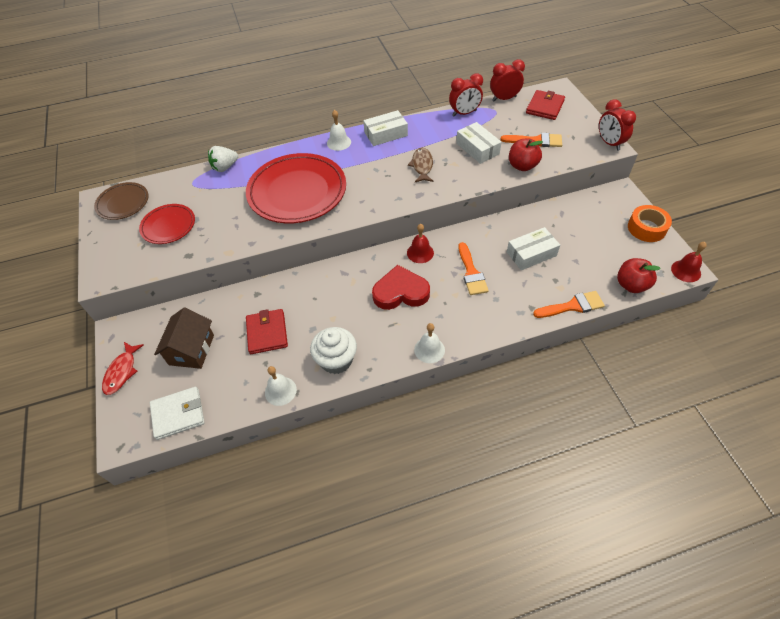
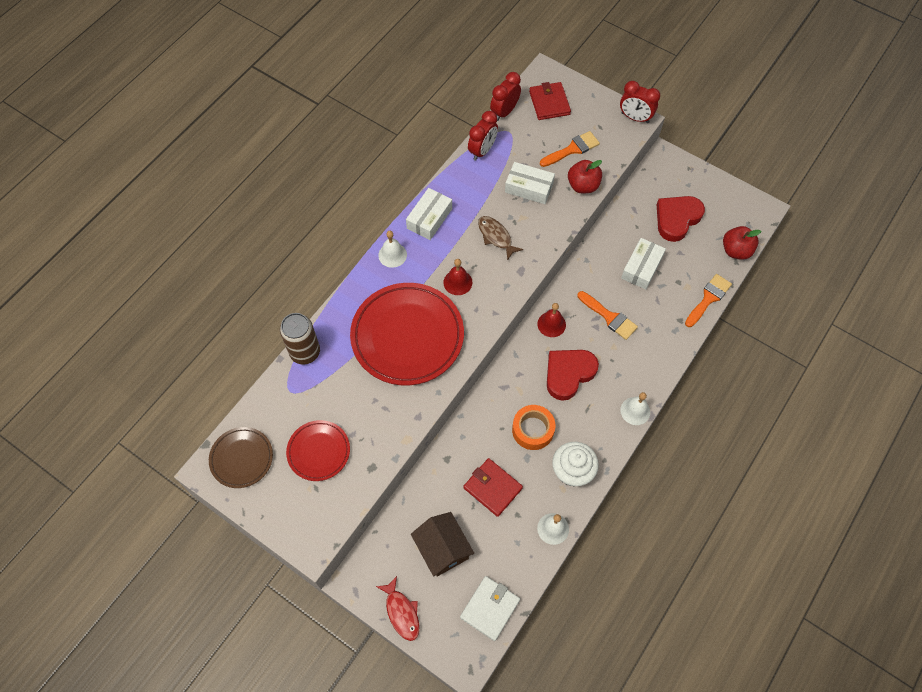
camera: 40 degrees left, 10 degrees up
white strawberry [208,146,238,172] -> brown can [280,313,320,365]
orange tape [628,205,672,242] -> orange tape moved to [512,405,556,450]
red bell [671,242,707,282] -> red bell moved to [443,259,473,295]
none -> red heart [657,196,705,242]

